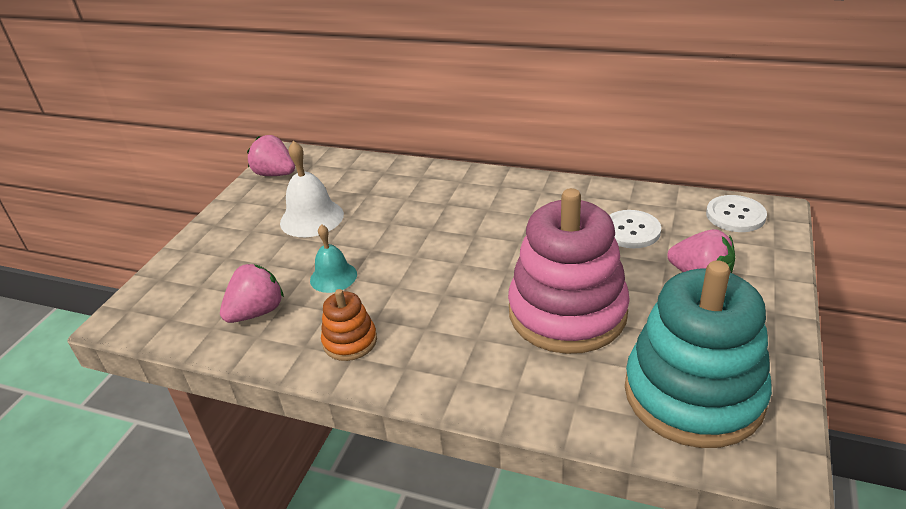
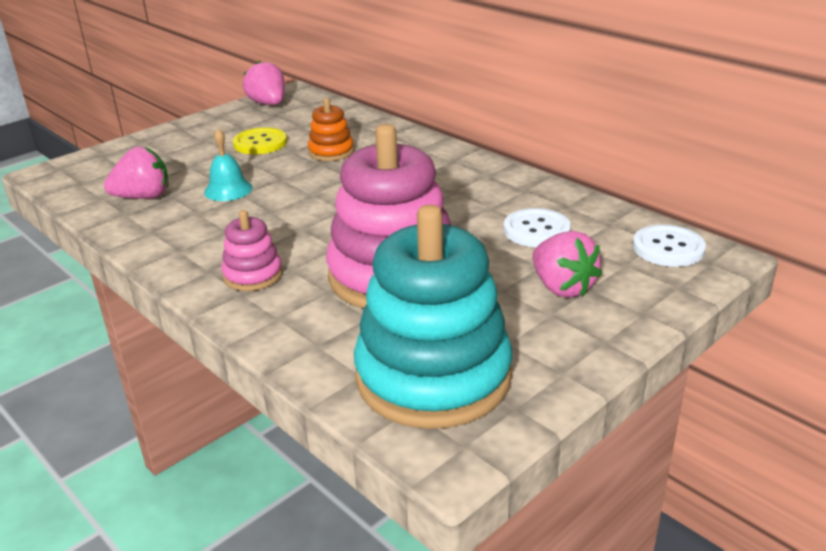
camera: 25 degrees right, 5 degrees down
white bell [280,141,344,237] -> yellow button [233,127,287,154]
orange stacking toy [321,289,377,361] -> orange stacking toy moved to [308,98,354,161]
none -> pink stacking toy [221,210,283,291]

